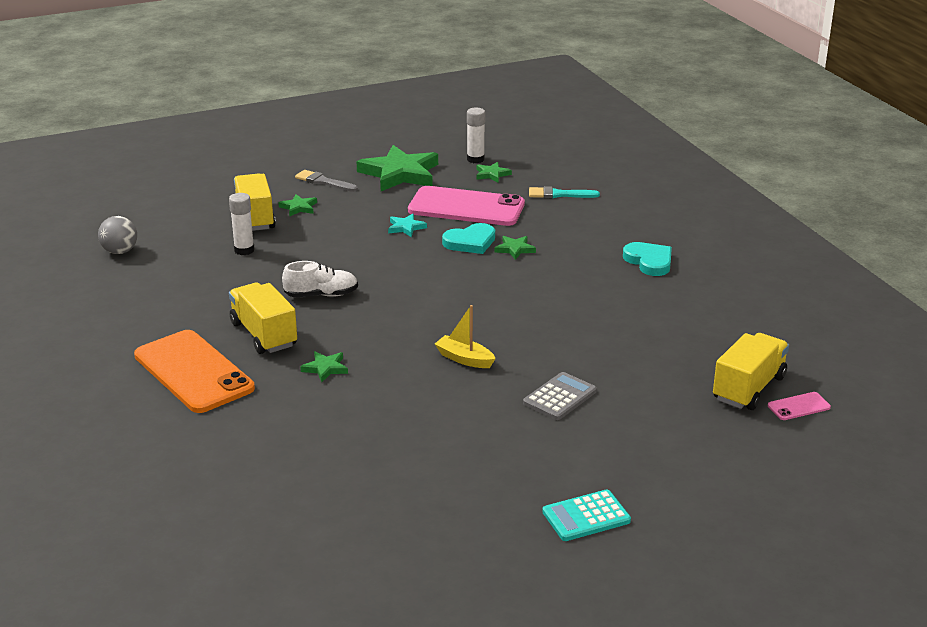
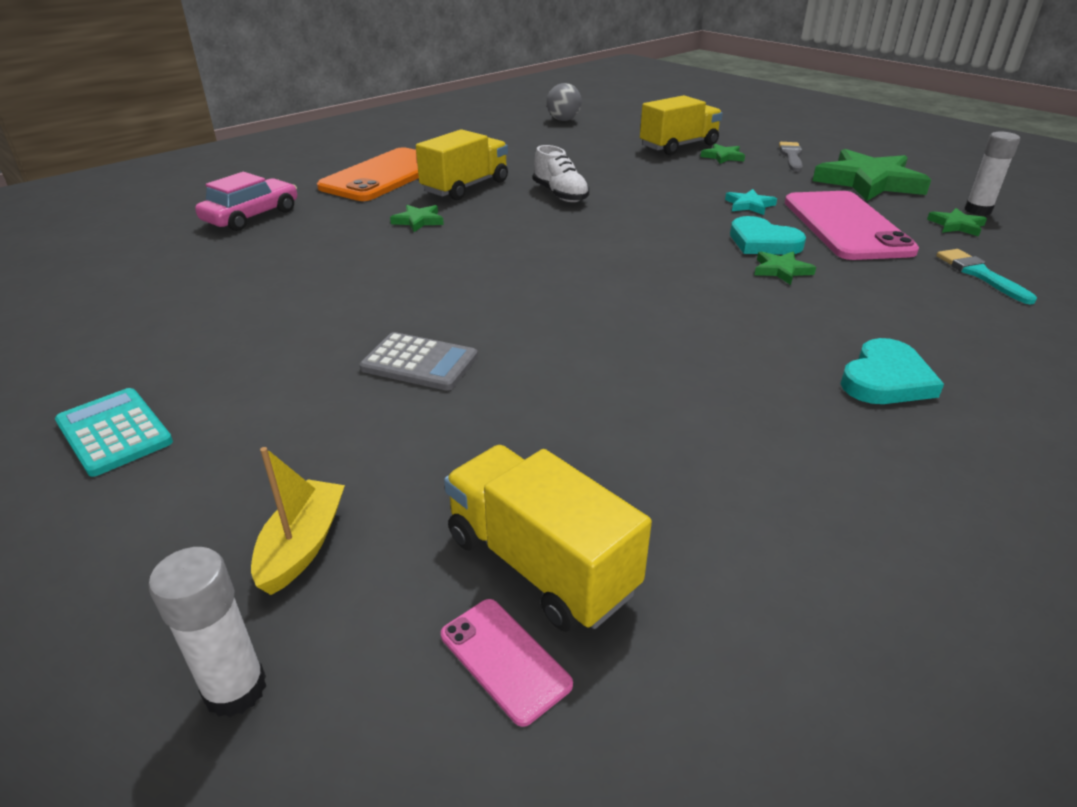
camera: 70 degrees right, 5 degrees up
white glue stick [229,193,255,255] -> white glue stick moved to [148,547,266,717]
yellow boat [435,305,496,368] -> yellow boat moved to [251,447,345,595]
yellow truck [713,333,789,410] -> yellow truck turned 150 degrees counterclockwise [444,445,652,632]
none -> pink car [195,172,297,231]

